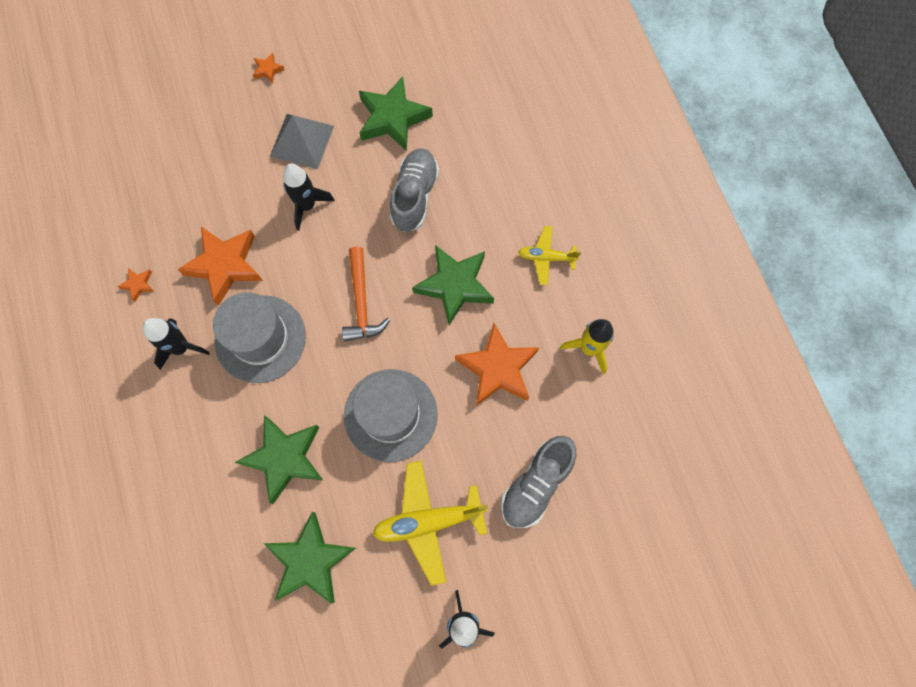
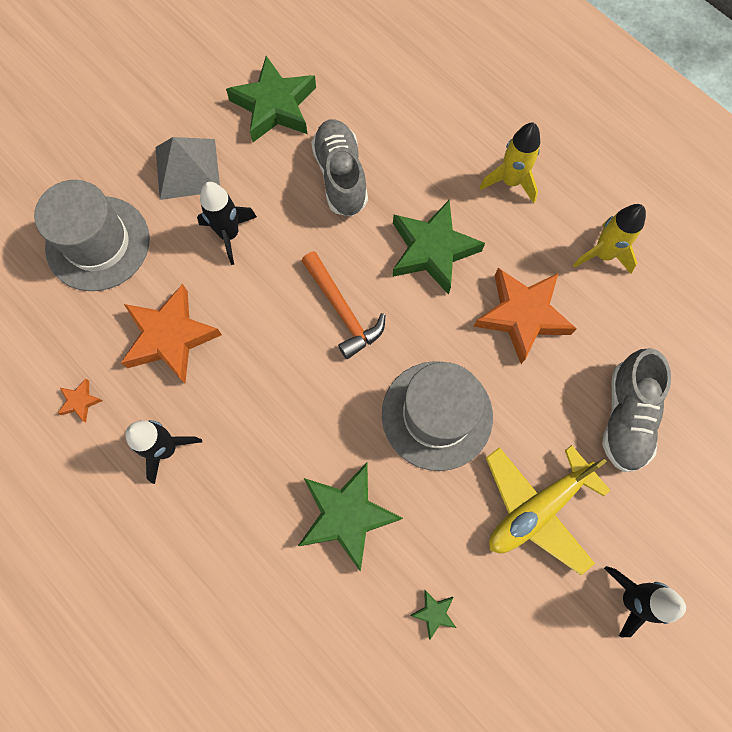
camera: 25 degrees left, 0 degrees up
grey hat [213,293,306,383] -> grey hat moved to [34,180,150,291]
orange star [253,53,285,84] -> none
green star [263,512,356,604] -> green star [410,589,456,639], size x0.43
yellow plane [518,226,581,285] -> yellow rocket [479,123,540,203]

